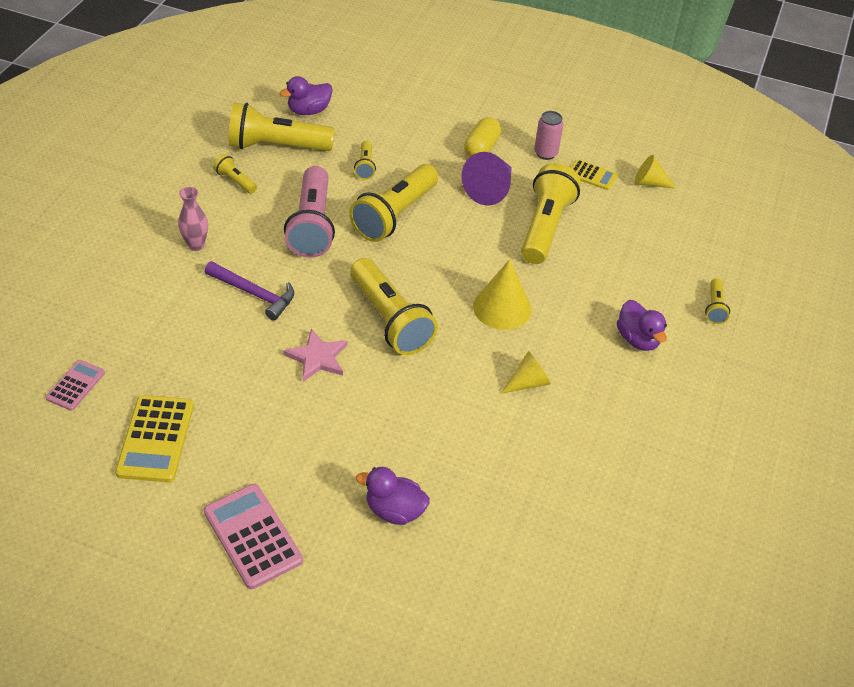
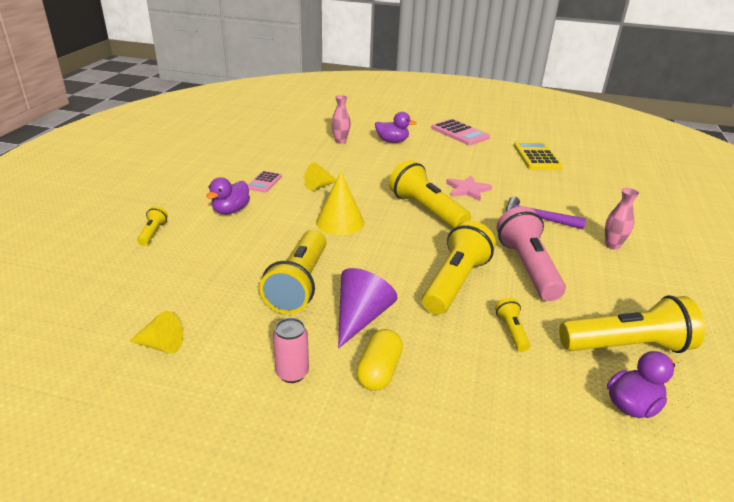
camera: 175 degrees right, 15 degrees down
pink calculator [46,360,105,411] -> pink calculator moved to [248,171,282,193]
yellow flashlight [213,154,257,194] -> none
yellow calculator [571,159,618,190] -> none
purple duck [617,300,667,351] -> purple duck turned 120 degrees counterclockwise [206,177,250,214]
none -> pink vase [331,95,351,144]

